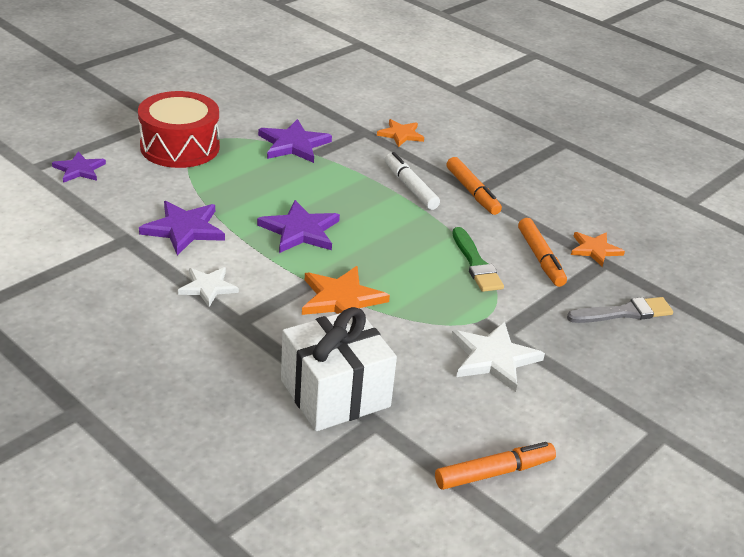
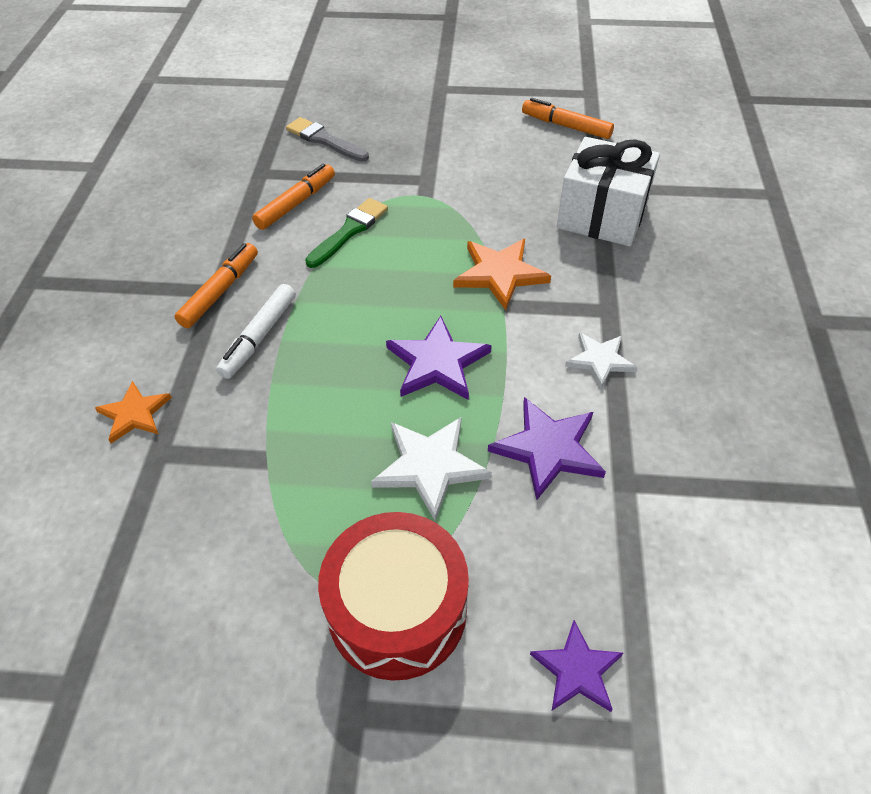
camera: 125 degrees left, 15 degrees up
purple star [258,119,332,163] -> none
white star [451,321,545,392] -> white star moved to [371,417,492,521]
orange star [571,232,625,267] -> none

